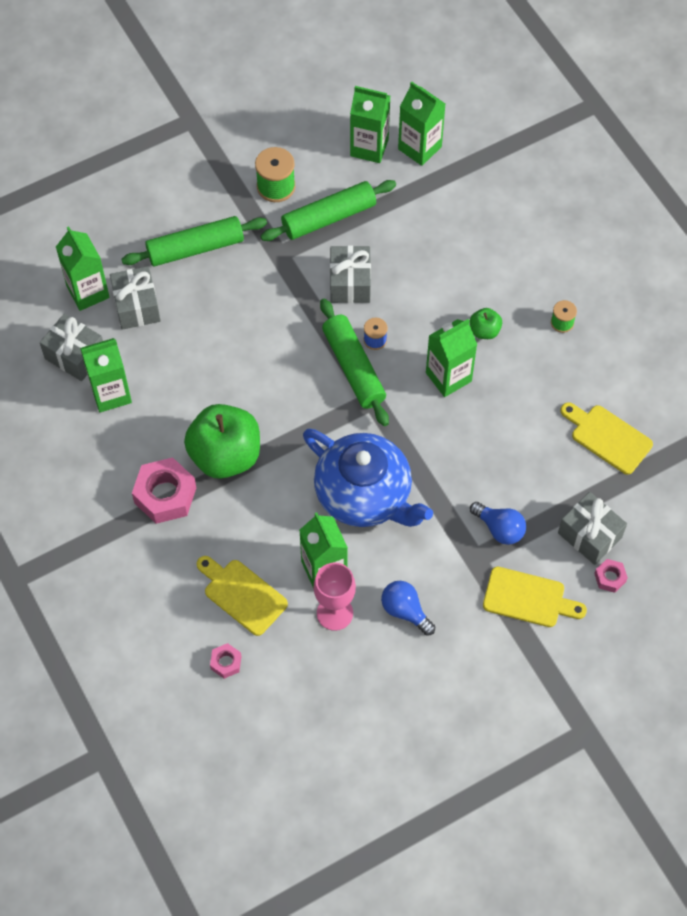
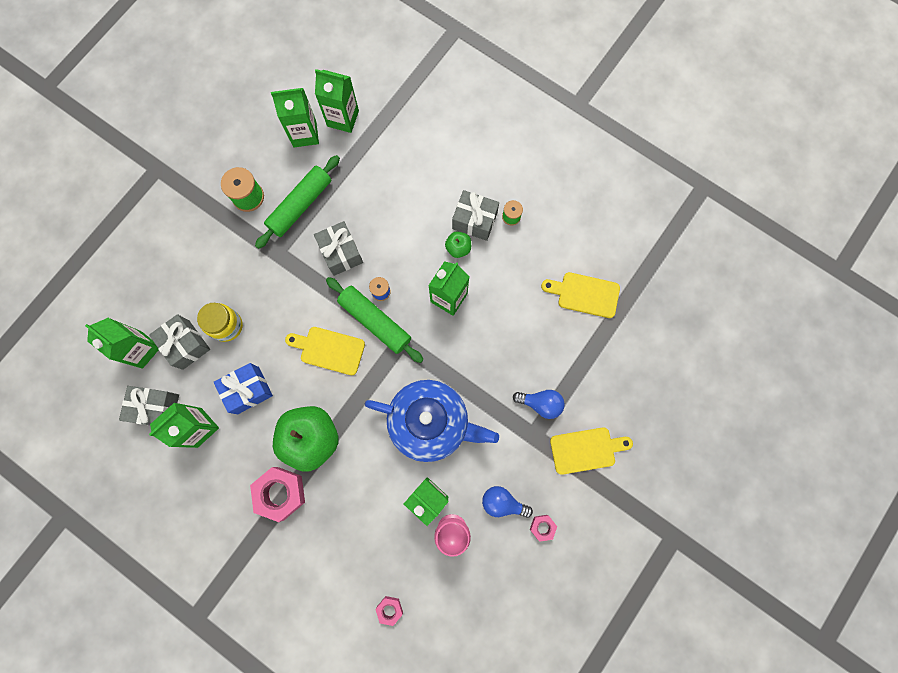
camera: 25 degrees left, 15 degrees up
green rolling pin [122,216,267,267] -> none
yellow cutting board [197,556,288,636] -> yellow cutting board moved to [285,327,365,375]
grey gift [558,492,627,565] -> grey gift moved to [452,190,499,241]
pink nut [594,559,628,593] -> pink nut moved to [530,515,557,542]
none -> yellow jar [197,303,243,342]
none -> blue gift [214,363,273,414]

